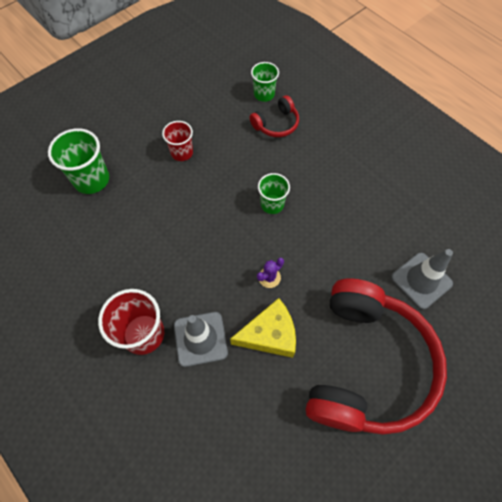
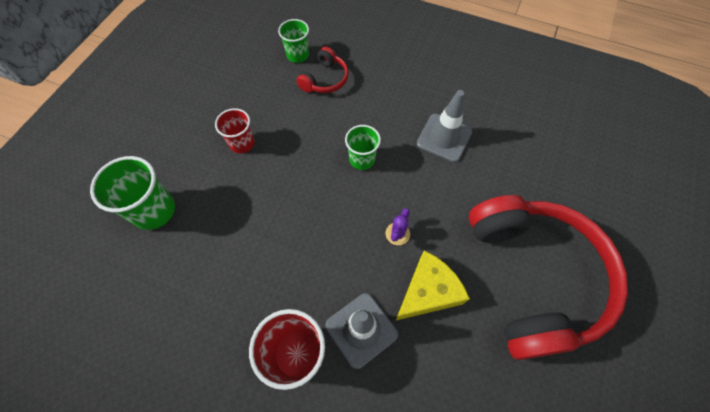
camera: 25 degrees left, 0 degrees up
grey traffic cone [391,249,453,309] -> grey traffic cone moved to [417,90,472,162]

